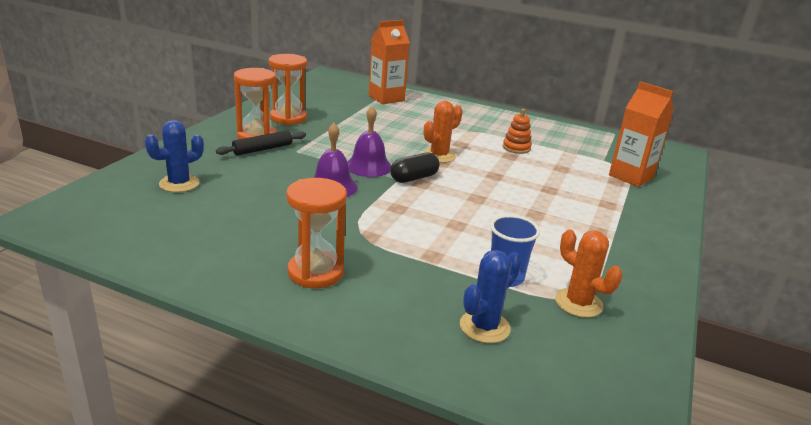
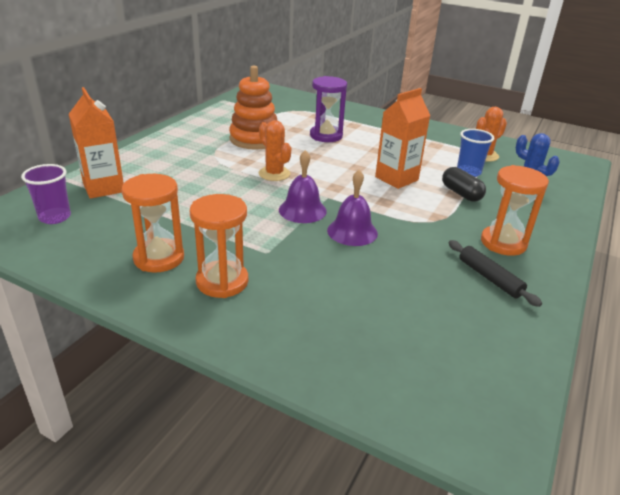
camera: 85 degrees left, 5 degrees up
blue cactus [145,120,204,192] -> none
black rolling pin [216,130,306,155] -> black rolling pin moved to [448,240,542,307]
black capsule [390,152,440,183] -> black capsule moved to [442,167,486,202]
orange stacking toy [503,109,532,154] -> orange stacking toy [229,66,277,150], size x1.95
orange carton [609,81,674,187] -> orange carton moved to [375,88,430,189]
none -> purple cup [21,164,71,224]
none -> purple hourglass [310,76,347,142]

